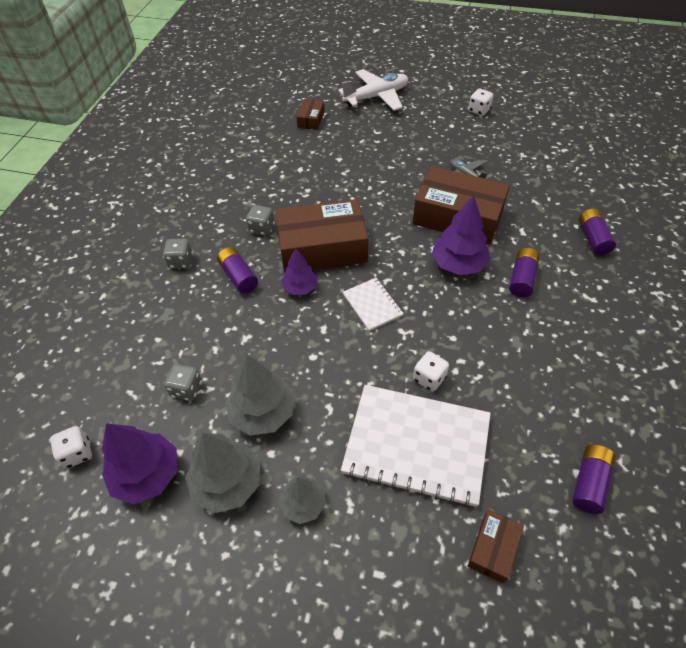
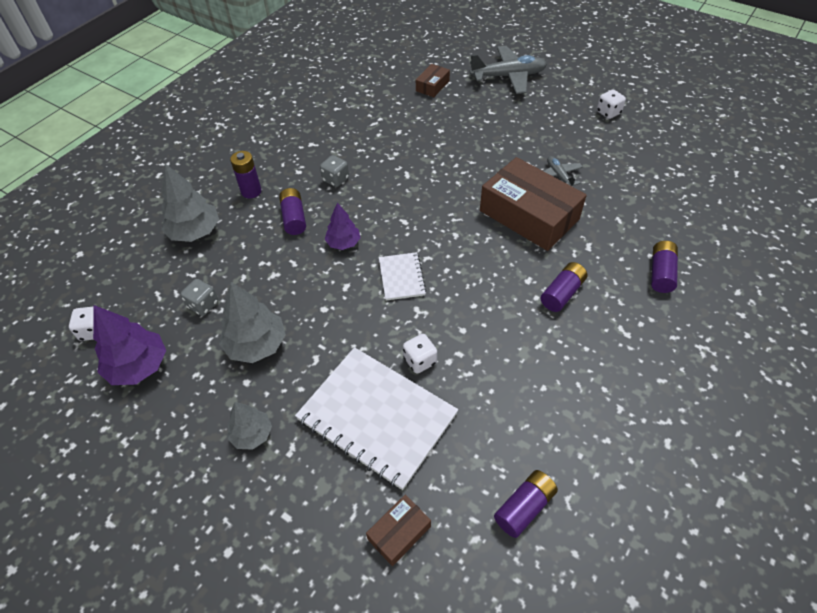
camera: 20 degrees right, 0 degrees up
grey dice [163,239,193,269] -> purple battery [230,151,262,199]
grey tree [185,432,260,513] -> grey tree moved to [161,164,219,242]
brown box [276,199,368,273] -> none
white plane [338,69,408,111] -> grey plane [470,46,547,94]
purple tree [432,195,490,275] -> none

